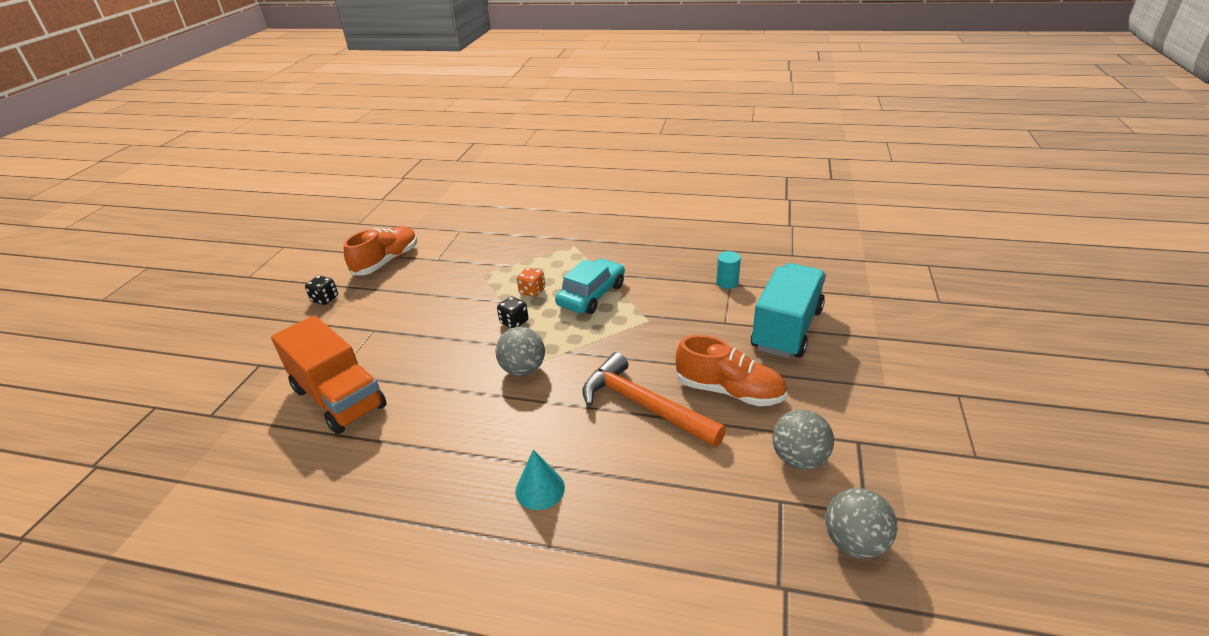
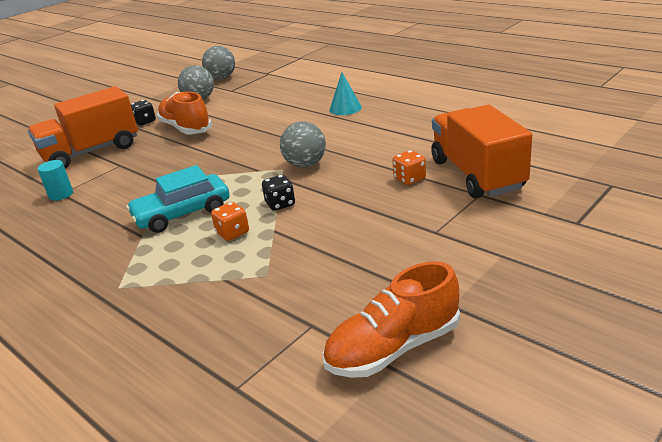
camera: 150 degrees left, 5 degrees down
black dice [305,276,338,305] -> black dice moved to [131,100,156,125]
orange hammer [582,352,726,447] -> none
turquoise truck [751,263,826,358] -> orange truck [28,86,138,169]
none -> orange dice [392,150,426,185]

